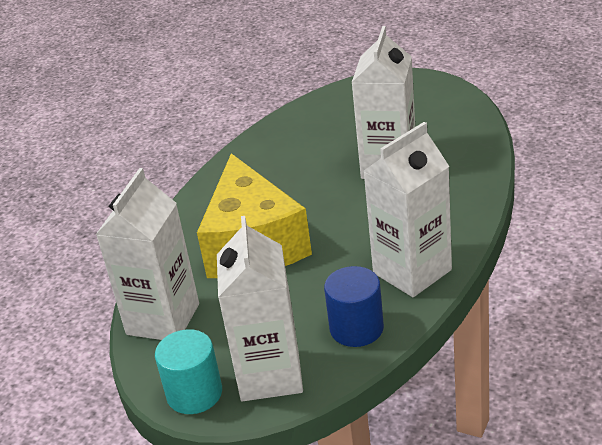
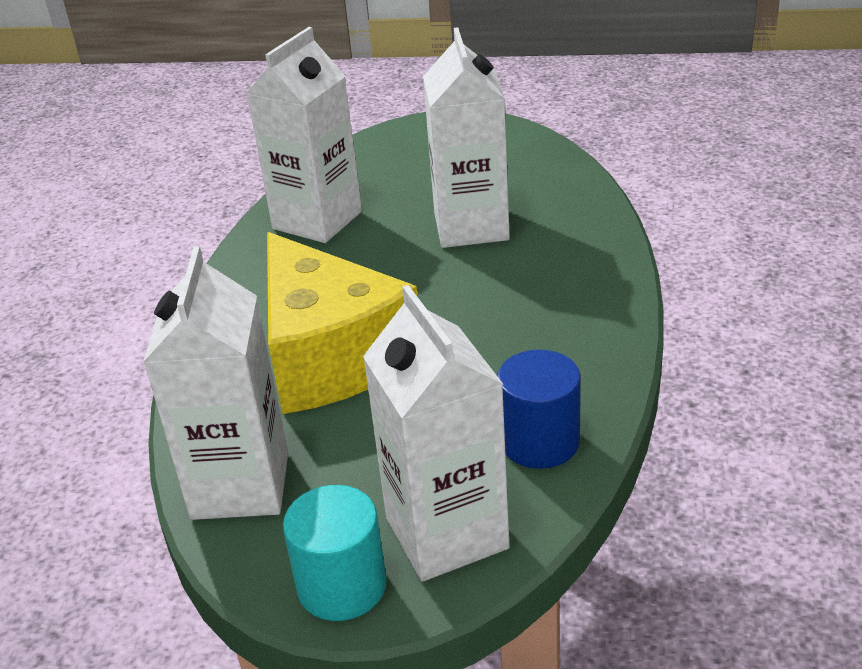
camera: 20 degrees left, 0 degrees up
white carton [364,122,452,297] -> white carton moved to [246,27,362,243]

